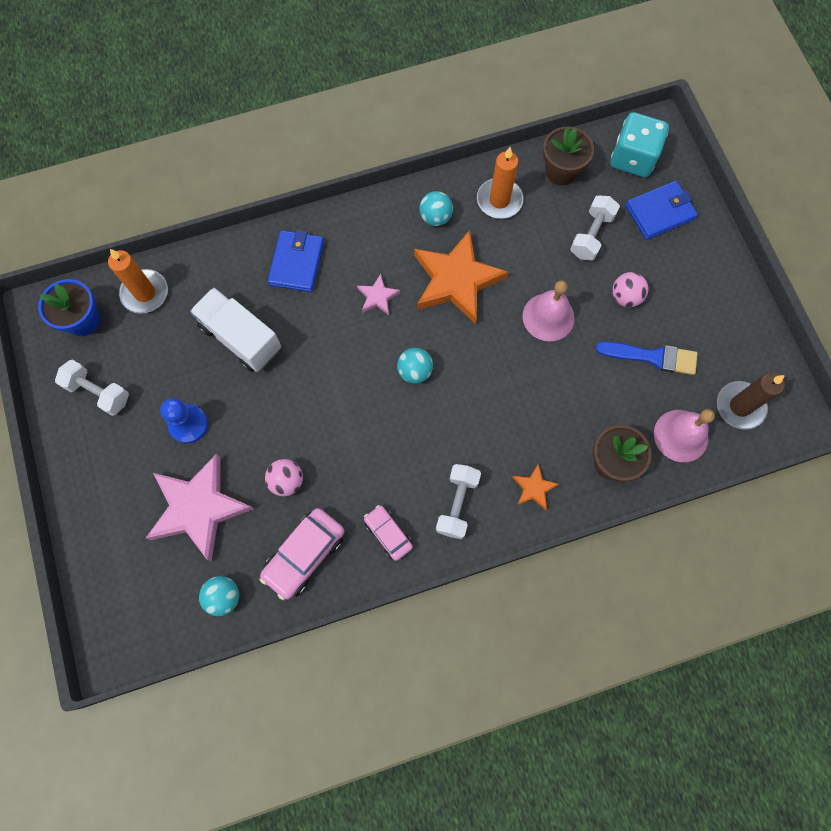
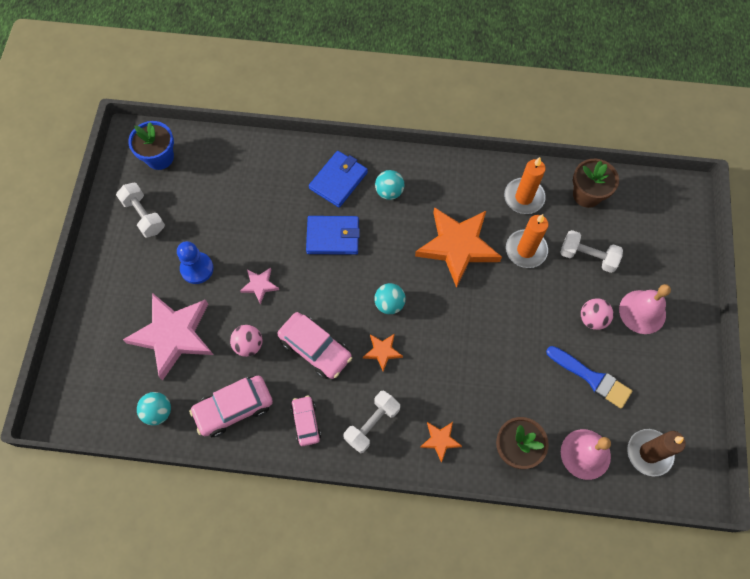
camera: 25 degrees right, 5 degrees down
orange candle [108,249,168,314] -> orange candle moved to [506,214,549,268]
white truck [190,287,281,372] -> none
pink star [357,274,400,315] -> pink star moved to [240,268,279,304]
turquoise ball [419,191,453,226] -> turquoise ball moved to [375,170,404,200]
pink bell [522,280,575,341] -> pink bell moved to [619,284,671,334]
white dumbbell [570,195,620,261] -> white dumbbell turned 60 degrees clockwise [560,230,623,273]
turquoise dice [611,112,669,177] -> none
blue wallet [625,181,698,240] -> blue wallet moved to [306,216,360,255]
none -> pink car [277,312,352,379]
none -> orange star [363,334,403,372]

